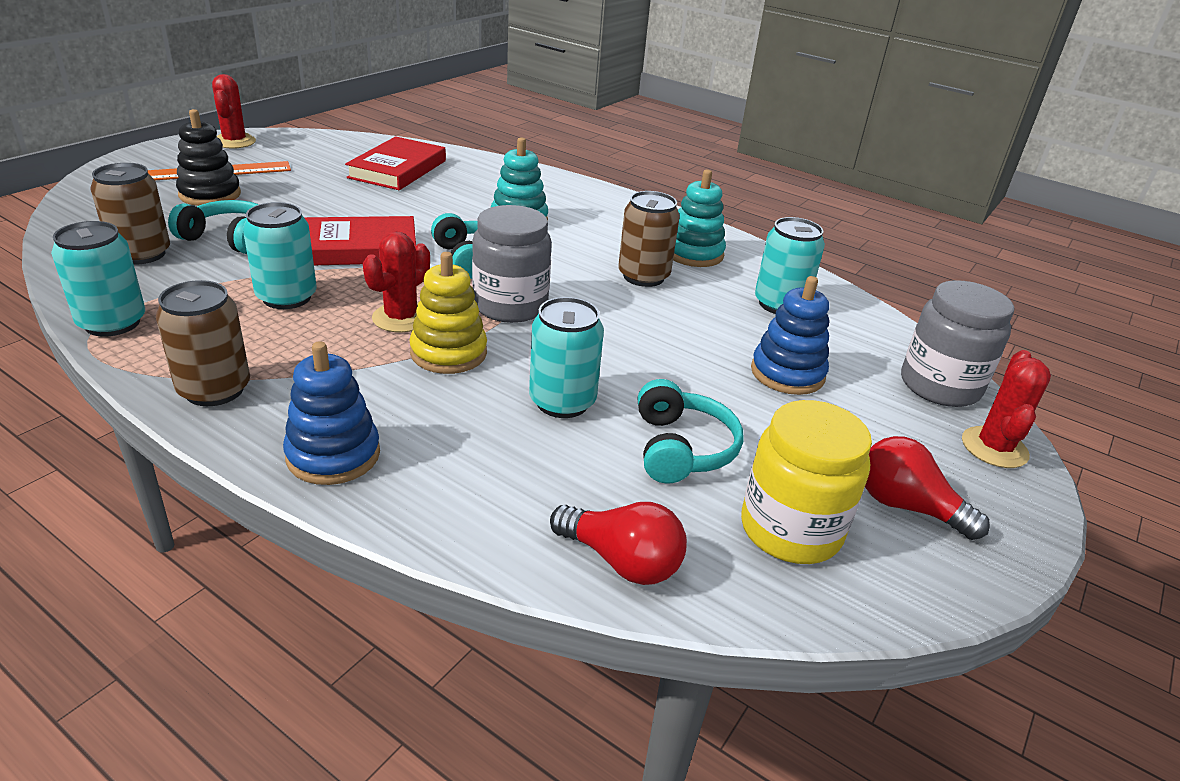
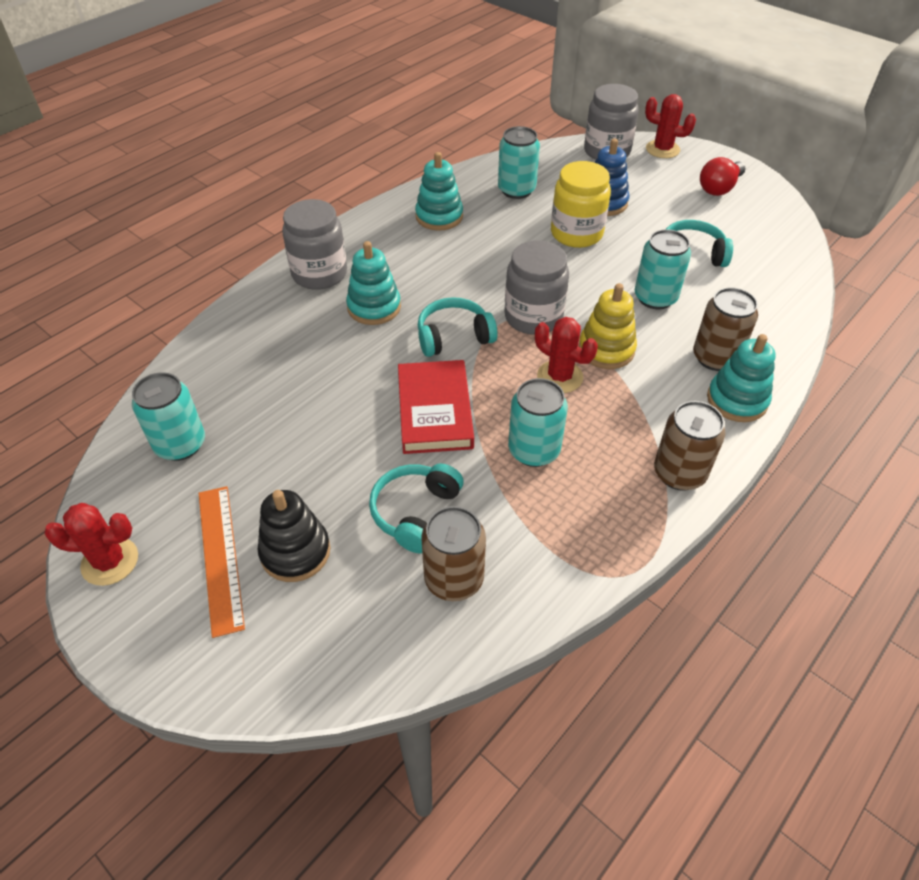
camera: 80 degrees left, 15 degrees up
turquoise can [51,221,145,337] -> turquoise can moved to [132,372,205,461]
blue stacking toy [283,341,380,485] -> turquoise stacking toy [707,334,775,422]
red book [345,136,446,190] -> none
red light bulb [550,502,687,585] -> none
brown can [618,191,680,287] -> brown can moved to [693,287,758,371]
yellow jar [741,400,872,564] -> yellow jar moved to [551,161,611,248]
none -> grey jar [282,199,347,290]

